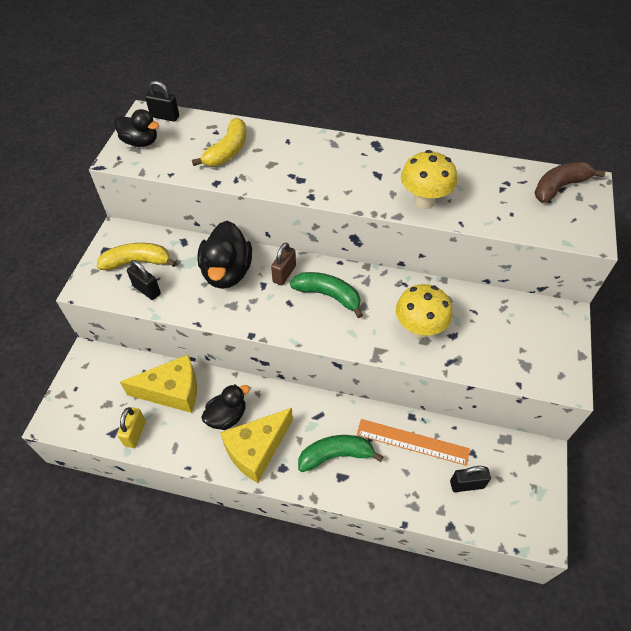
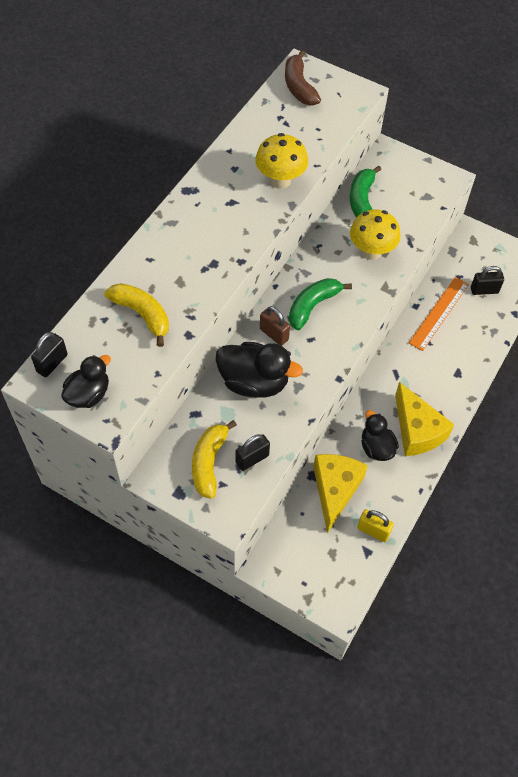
camera: 75 degrees left, 5 degrees up
green banana [298,435,383,472] -> green banana moved to [350,166,381,218]
black padlock [450,466,491,492] -> black padlock turned 75 degrees clockwise [471,266,504,295]

